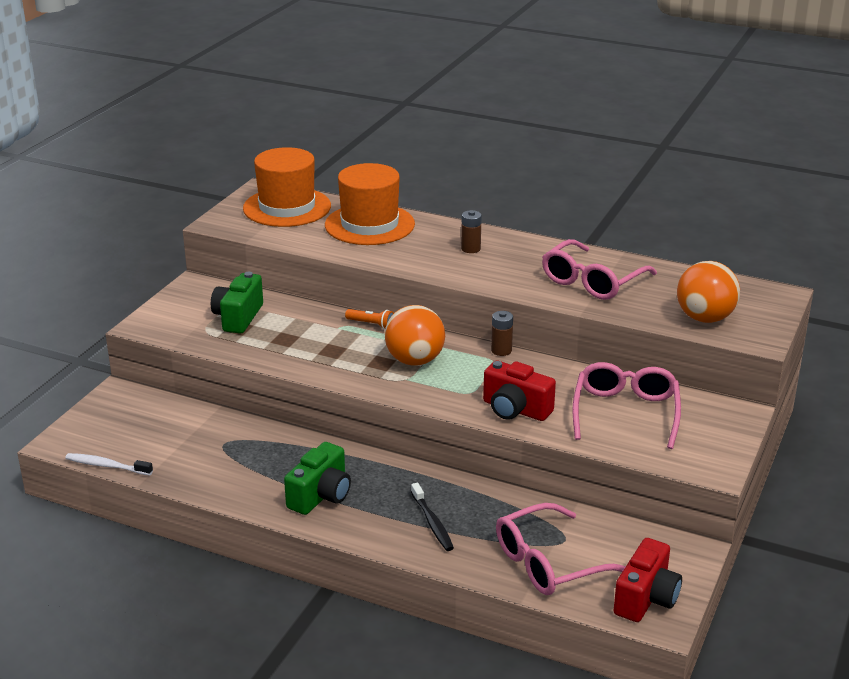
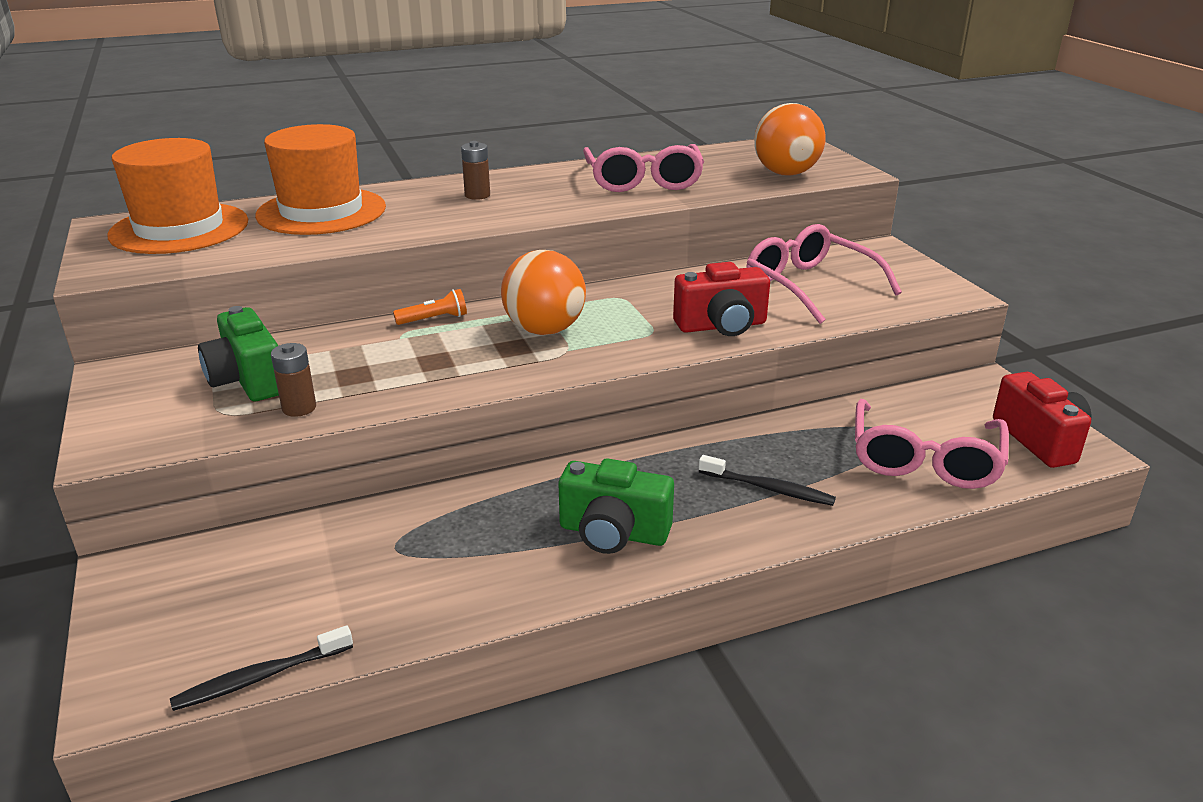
camera: 45 degrees left, 0 degrees up
white toothbrush [65,453,153,475] -> black toothbrush [170,625,353,711]
green camera [284,442,351,515] -> green camera turned 120 degrees clockwise [559,458,674,554]
brown battery [491,311,513,356] -> brown battery moved to [271,343,316,417]

